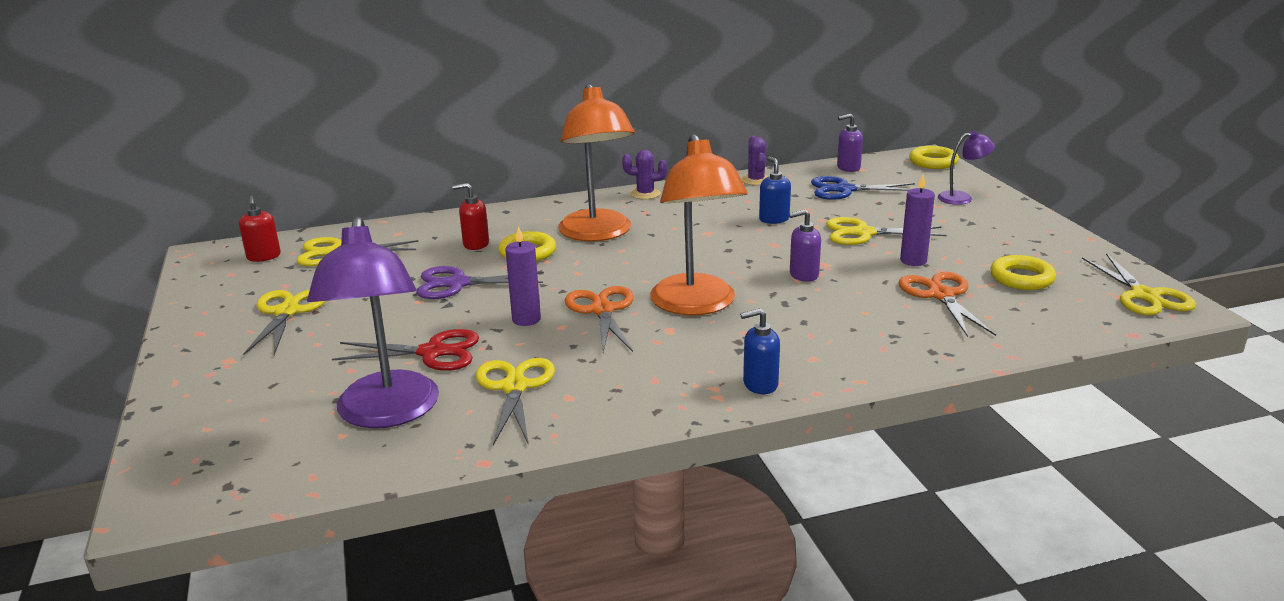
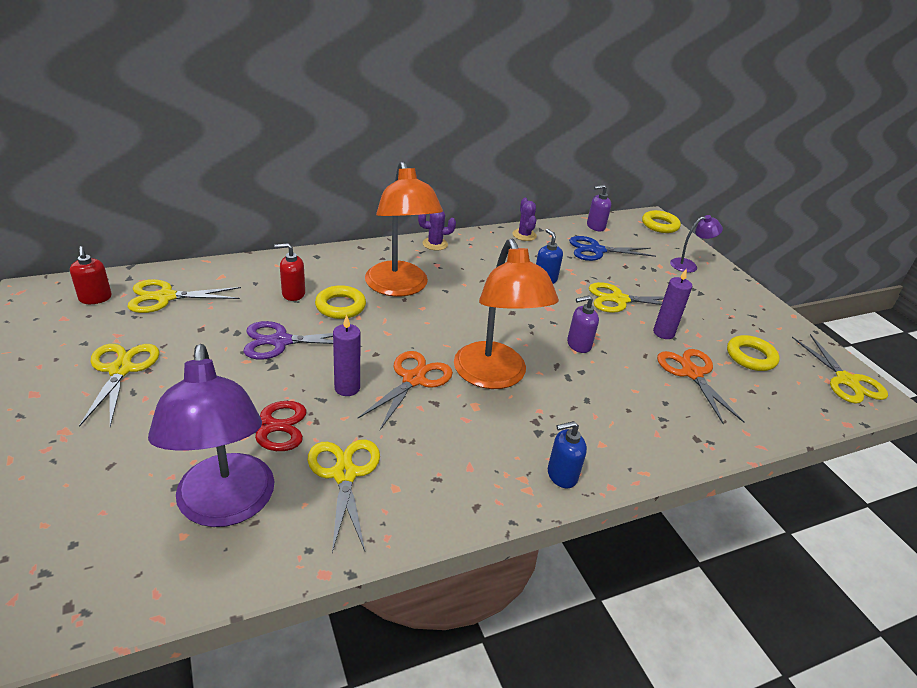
camera: 10 degrees left, 10 degrees up
orange scissors [565,286,634,352] -> orange scissors turned 45 degrees clockwise [357,351,453,430]

